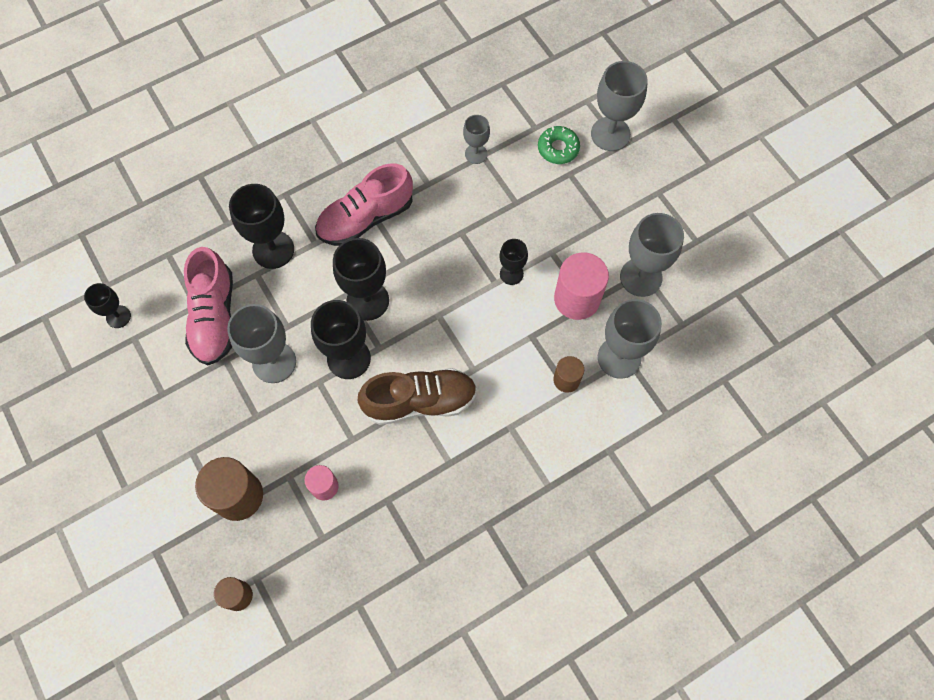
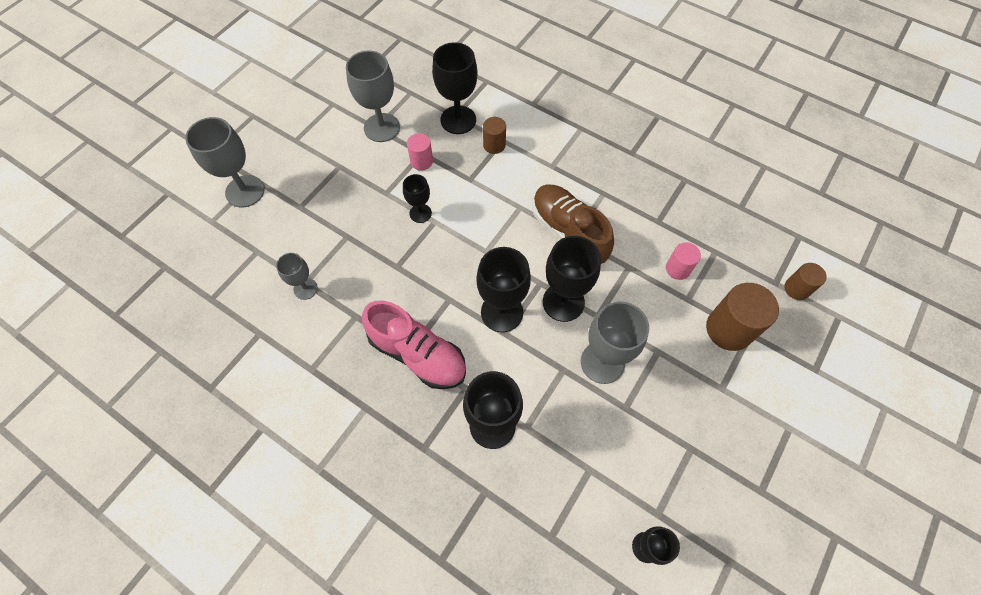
camera: 115 degrees left, 5 degrees down
pink shoe [184,247,233,365] -> none
green donut [538,126,580,164] -> none
pink cylinder [554,252,609,320] -> pink cylinder [407,133,433,170], size x0.56
grey goblet [598,299,662,379] -> black goblet [432,42,478,134]

